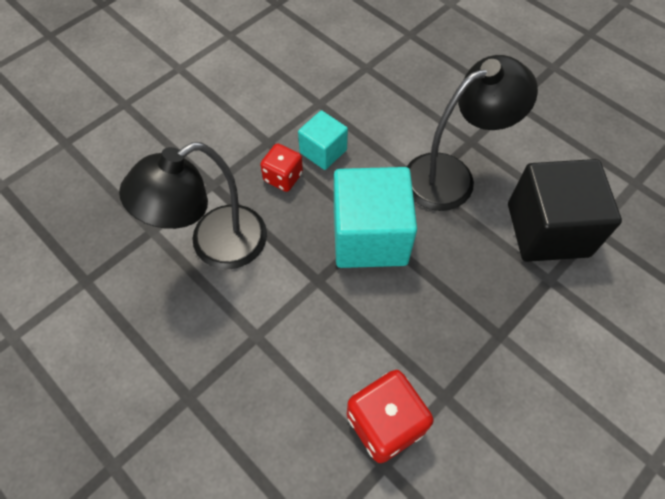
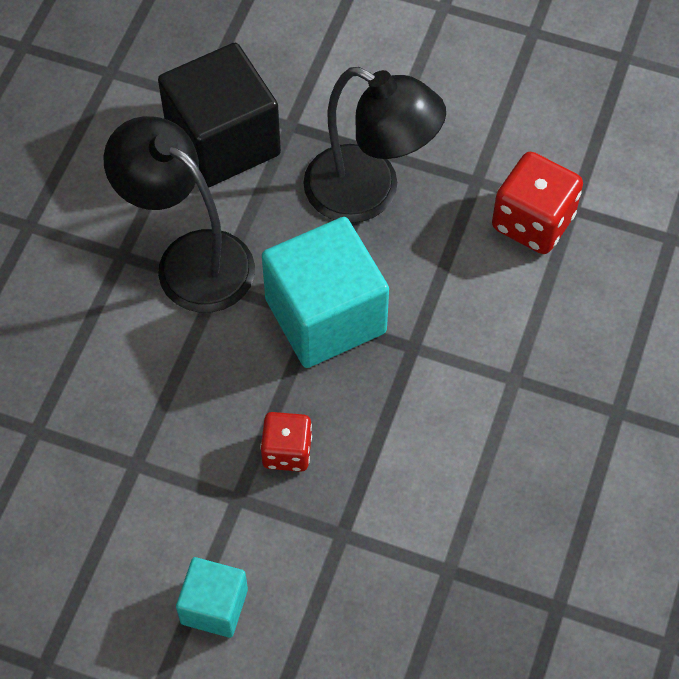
camera: 115 degrees left, 0 degrees up
black lamp [119,142,267,269] -> black lamp moved to [303,67,446,223]
turquoise cube [298,110,348,170] -> turquoise cube moved to [176,557,248,638]

